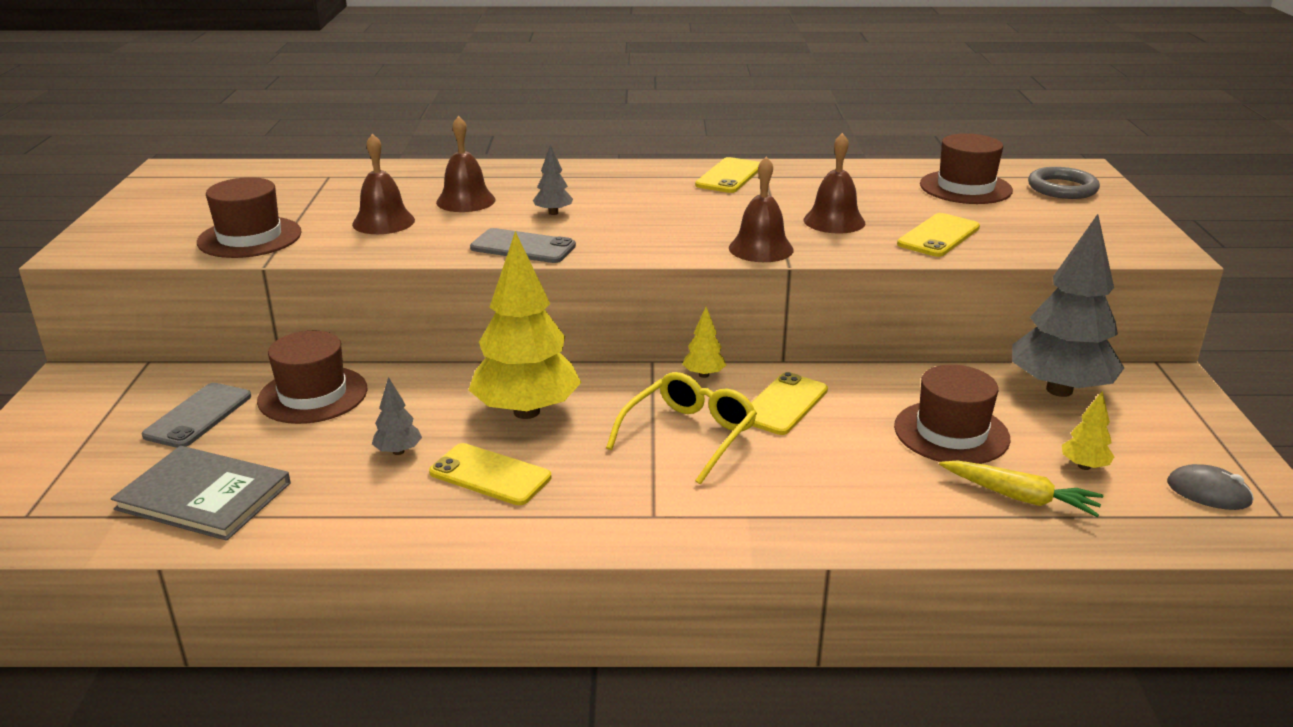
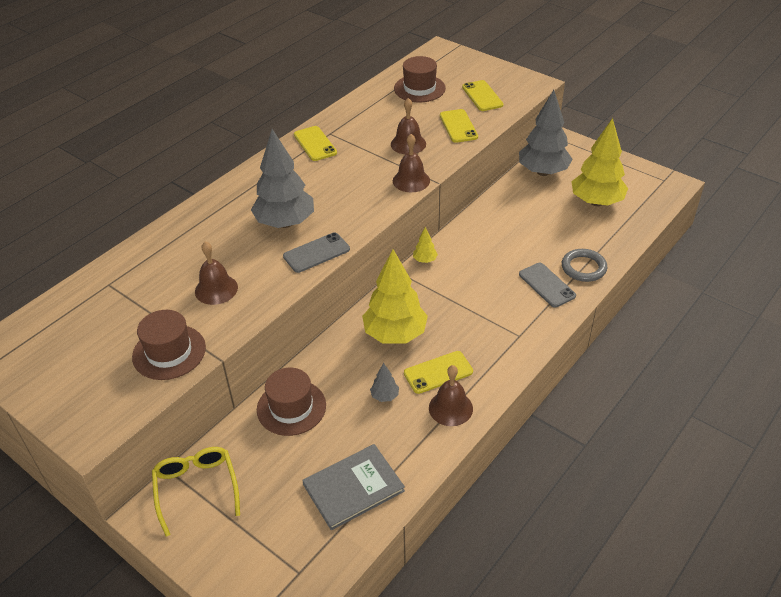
camera: 50 degrees left, 15 degrees up
grey phone [142,383,251,448] -> grey phone moved to [519,263,576,308]
brown bell [436,116,495,212] -> brown bell moved to [429,365,473,426]
grey tree [533,144,573,215] -> grey tree [251,129,314,228], size x2.38
yellow glasses [606,372,757,485] -> yellow glasses moved to [152,447,240,537]
yellow phone [751,372,828,435] -> yellow phone moved to [462,80,503,111]
brown hat [894,365,1011,464] -> none
yellow carrot [939,460,1103,517] -> none
grey ring [1028,167,1100,199] -> grey ring moved to [562,249,607,282]
yellow tree [1062,391,1114,470] -> yellow tree [571,118,628,206], size x2.38
grey mouse [1167,464,1254,510] -> none

